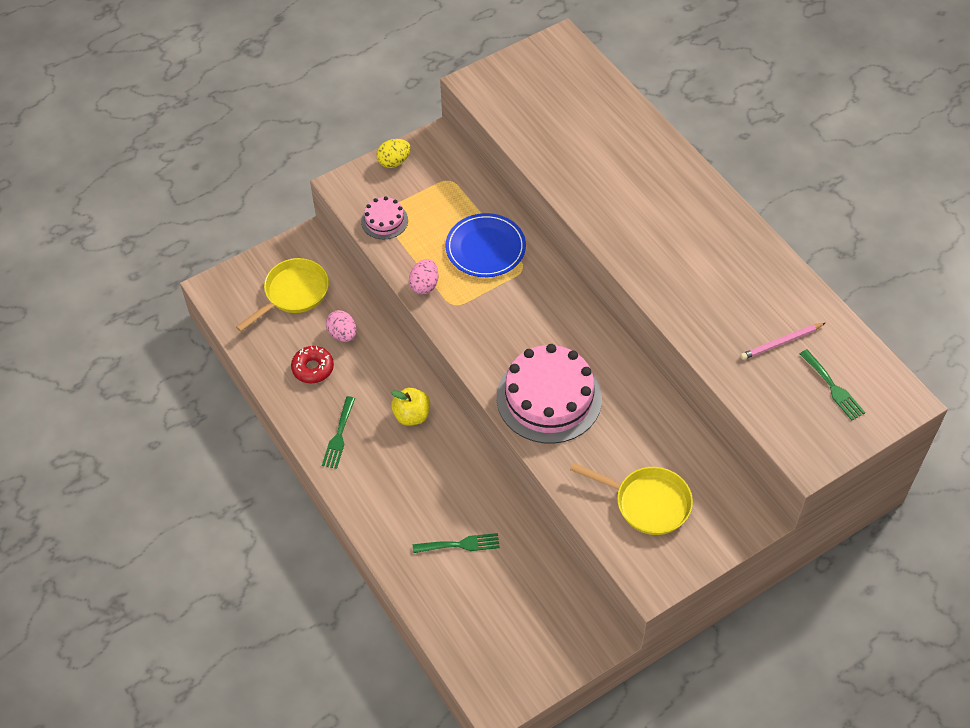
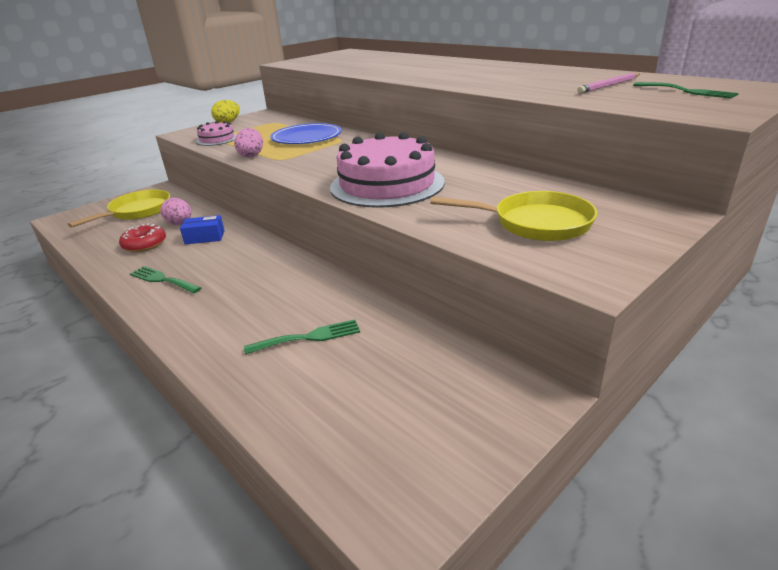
camera: 10 degrees left, 25 degrees down
green fork [322,396,355,469] -> green fork turned 120 degrees clockwise [130,266,201,293]
yellow apple [391,387,430,426] -> none
none -> blue box [180,215,225,244]

